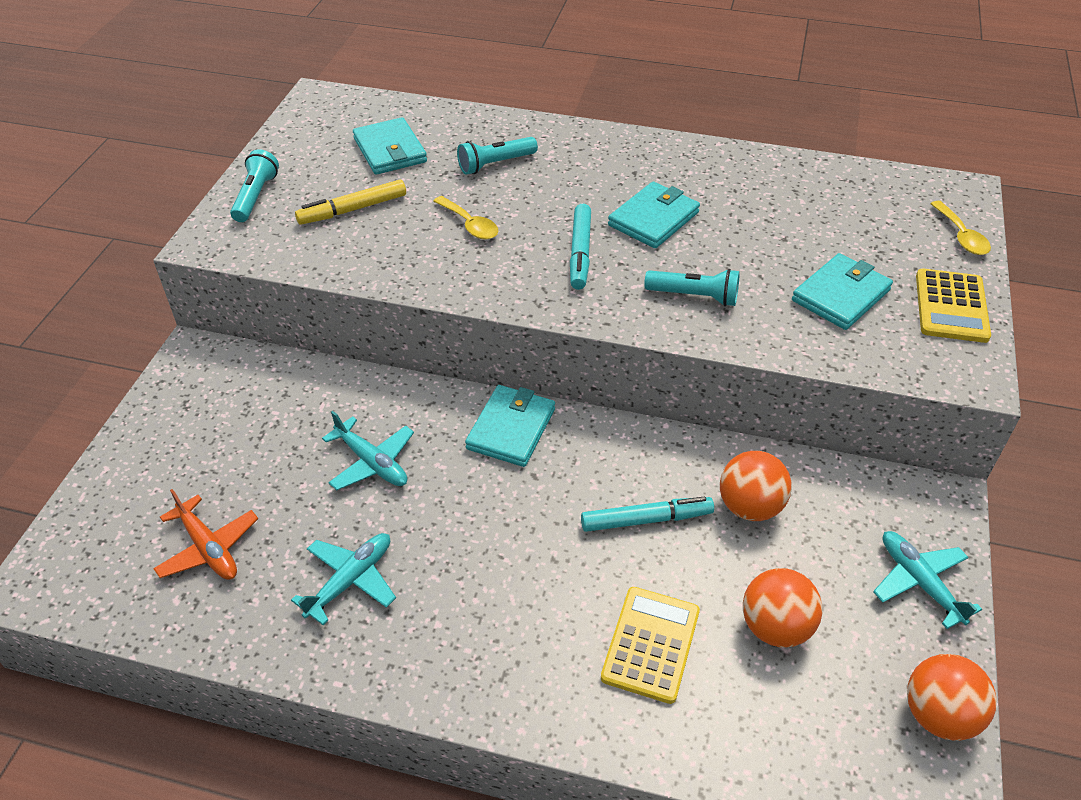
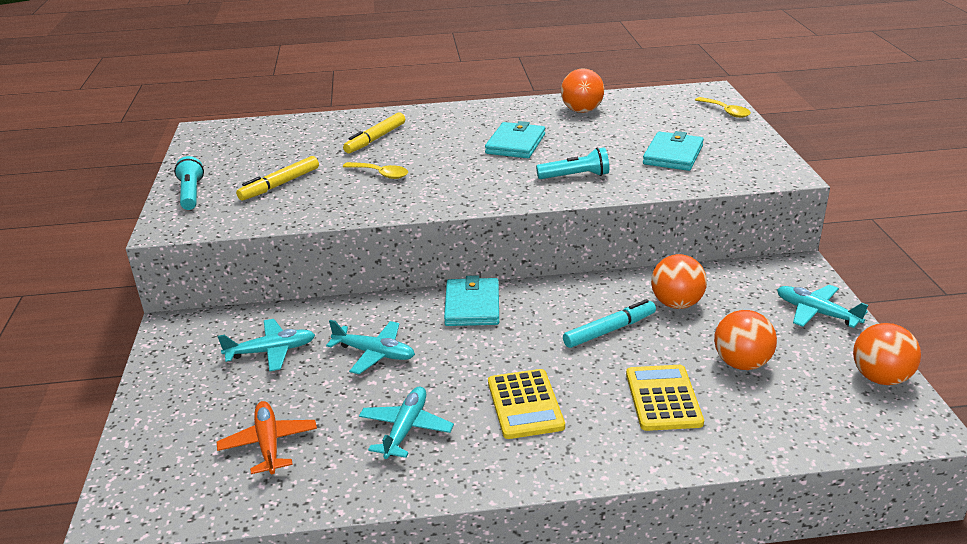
camera: 20 degrees left, 15 degrees down
orange plane [153,489,258,580] -> orange plane turned 135 degrees counterclockwise [217,401,317,474]
turquoise wallet [353,117,427,175] -> none
turquoise flashlight [457,137,538,175] -> yellow marker [343,113,405,153]
turquoise marker [570,204,591,290] -> none
yellow calculator [916,269,991,343] -> yellow calculator moved to [488,369,565,439]
none -> turquoise plane [218,319,315,372]
none -> orange ball [561,68,604,113]

